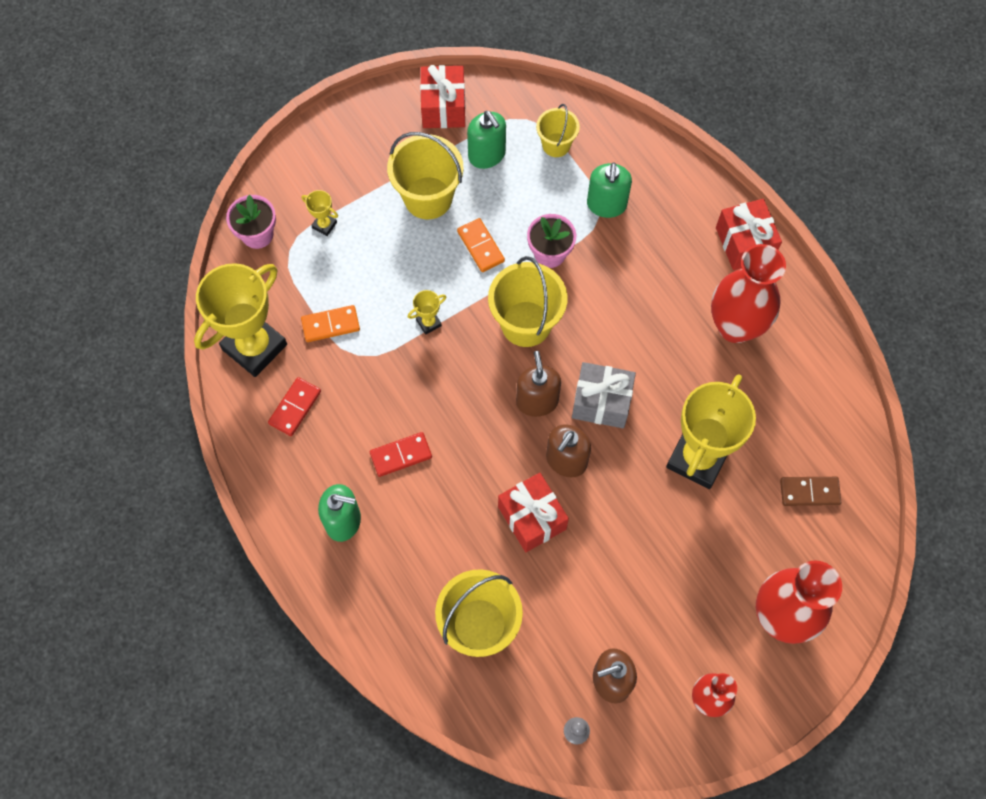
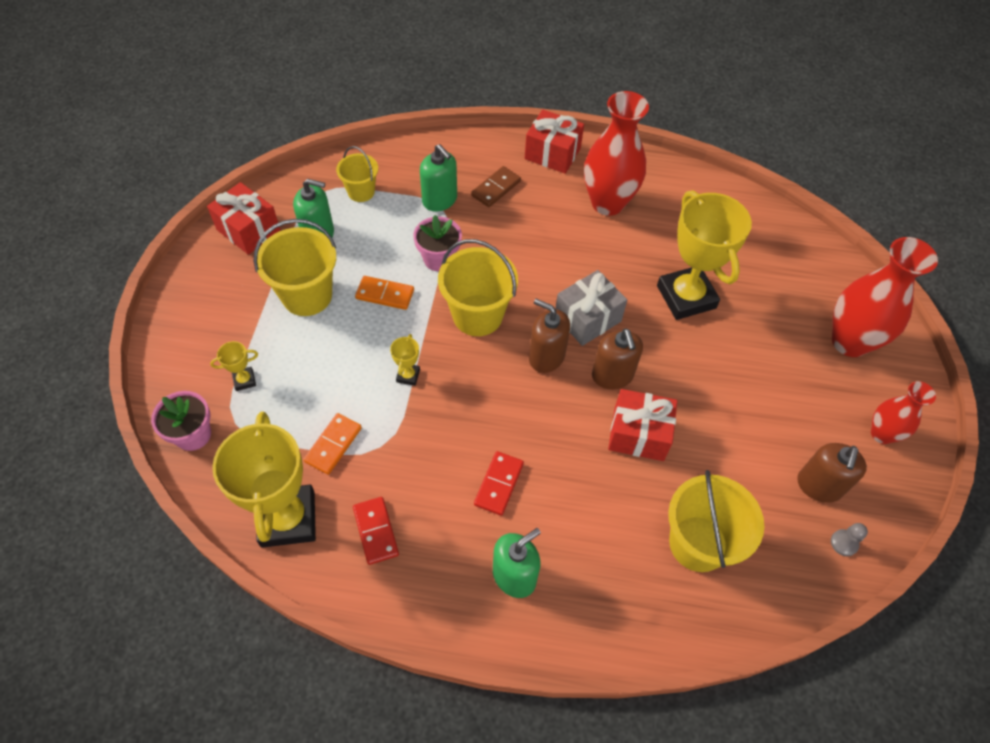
camera: 50 degrees left, 10 degrees down
brown domino [780,477,841,506] -> brown domino moved to [471,166,521,207]

